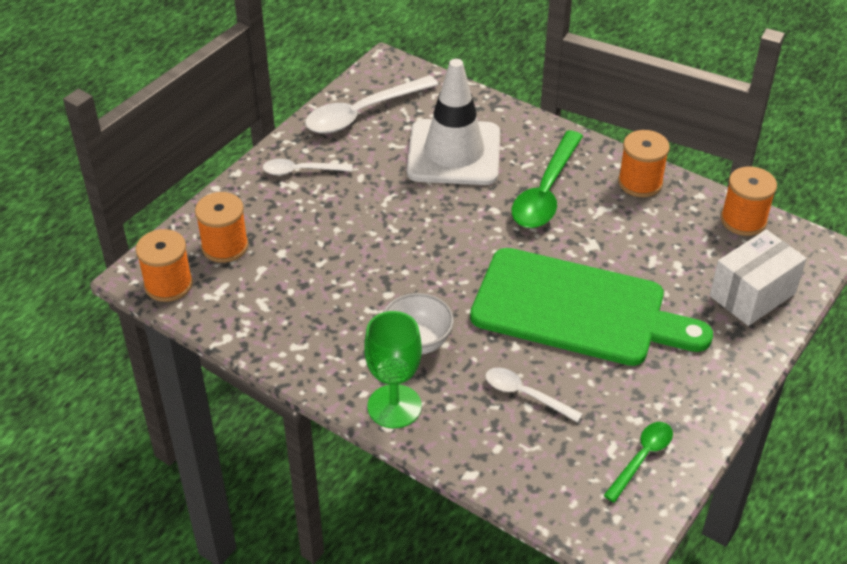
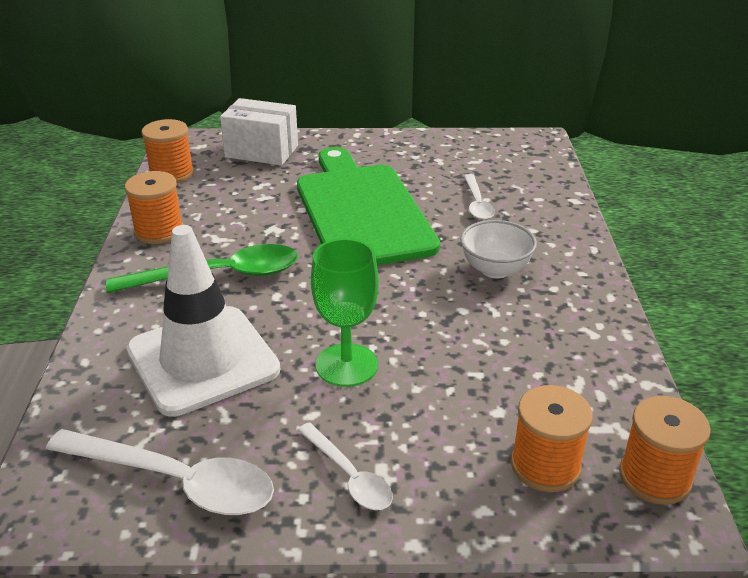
camera: 125 degrees left, 10 degrees down
green goblet [364,311,422,428] -> green goblet moved to [311,238,379,387]
green spoon [603,422,673,502] -> none

